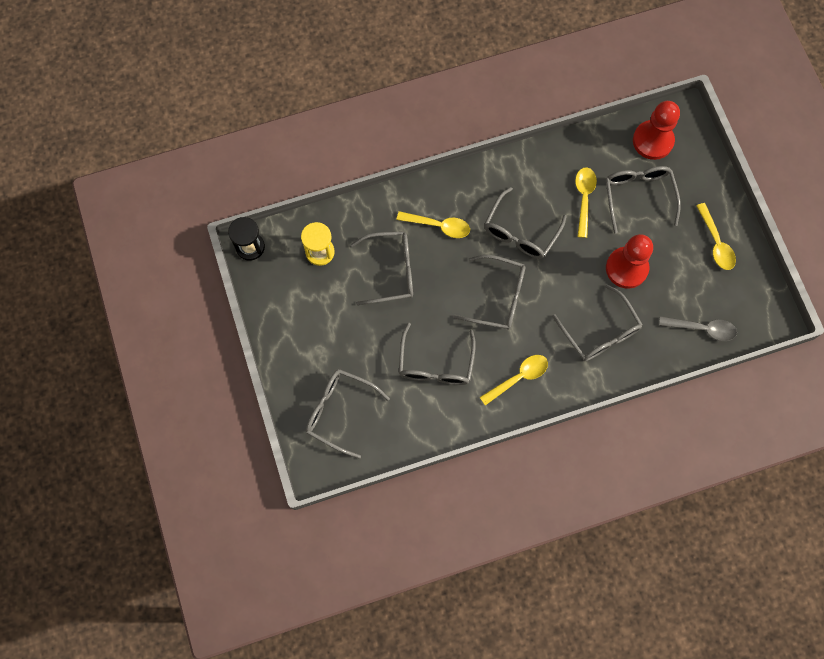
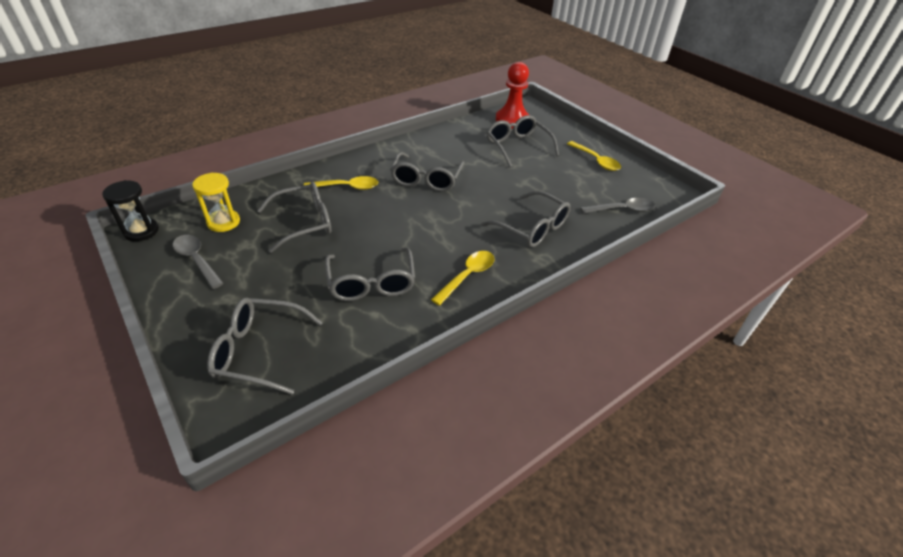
camera: 20 degrees left, 30 degrees down
grey glasses [453,255,525,330] -> none
yellow spoon [575,167,597,238] -> none
red pawn [606,234,653,289] -> none
none -> grey spoon [173,235,224,289]

